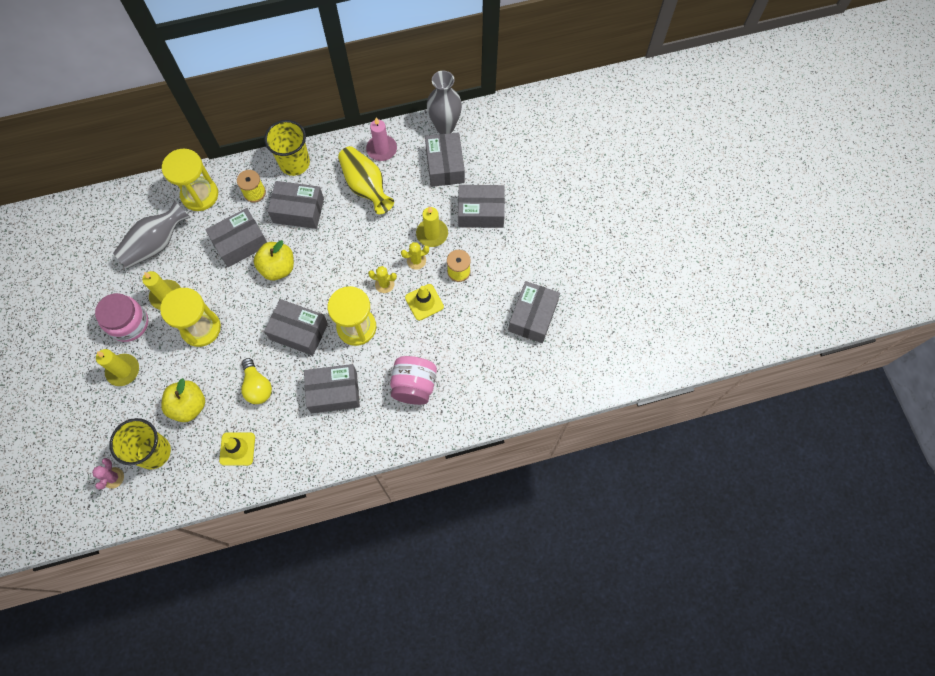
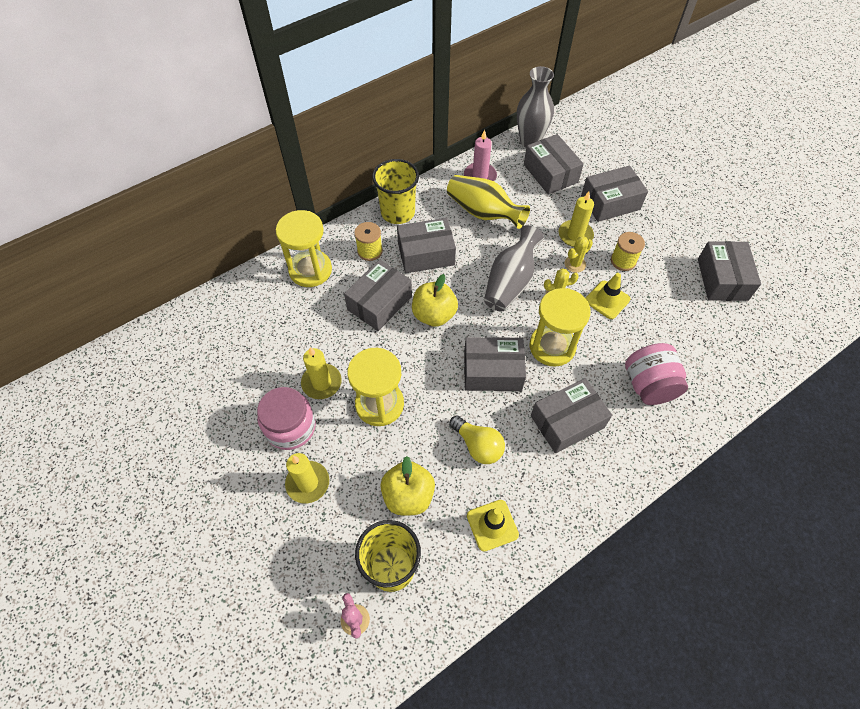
camera: 20 degrees left, 10 degrees down
grey vase [113,200,191,268] -> grey vase moved to [484,225,544,311]

